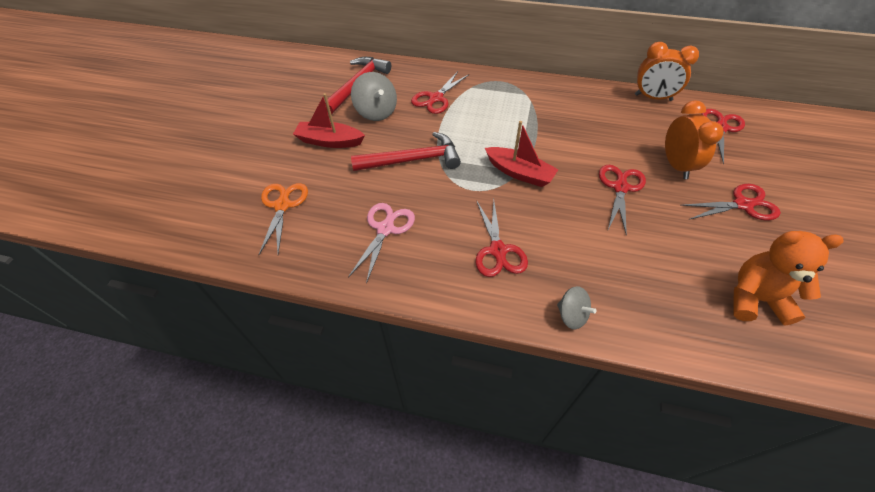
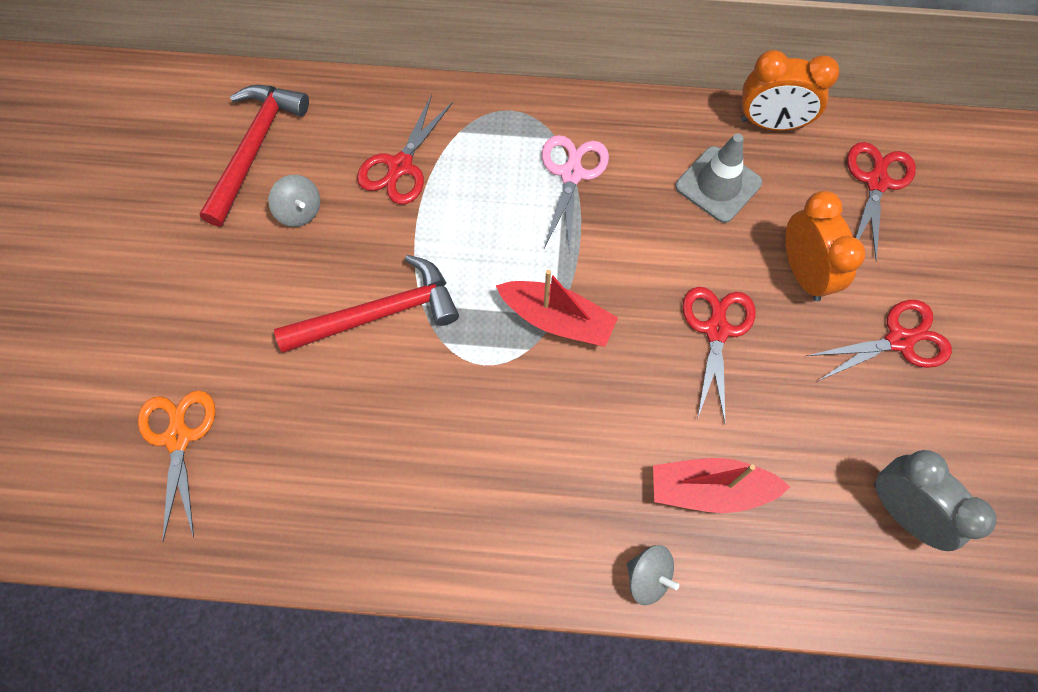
camera: 10 degrees left, 15 degrees up
red boat [293,93,365,148] -> red boat moved to [653,458,790,513]
pink scissors [348,203,415,284] -> pink scissors moved to [542,135,609,254]
grey spinning top [351,72,397,121] -> grey spinning top [268,175,320,227], size x0.63
red scissors [476,200,528,277] -> none
orange teddy bear [734,231,844,325] -> grey clock [875,450,997,551]
none -> grey traffic cone [676,133,762,223]

